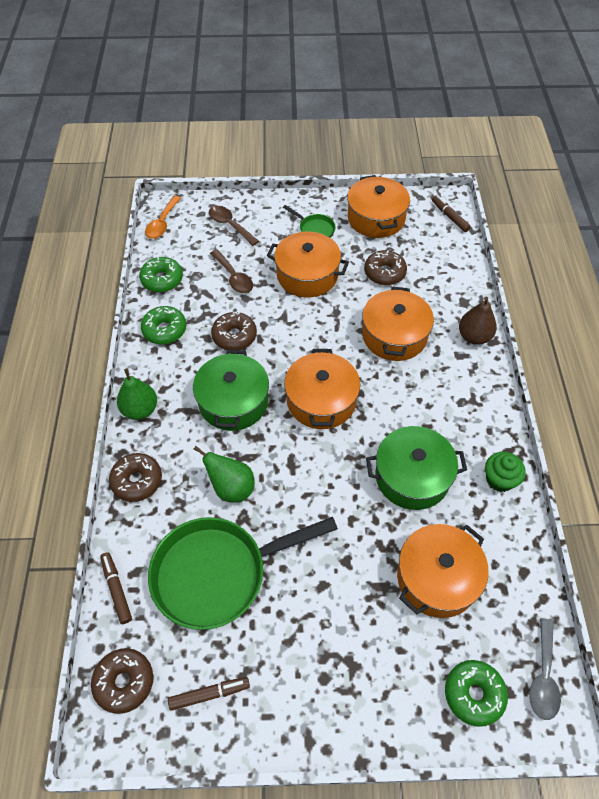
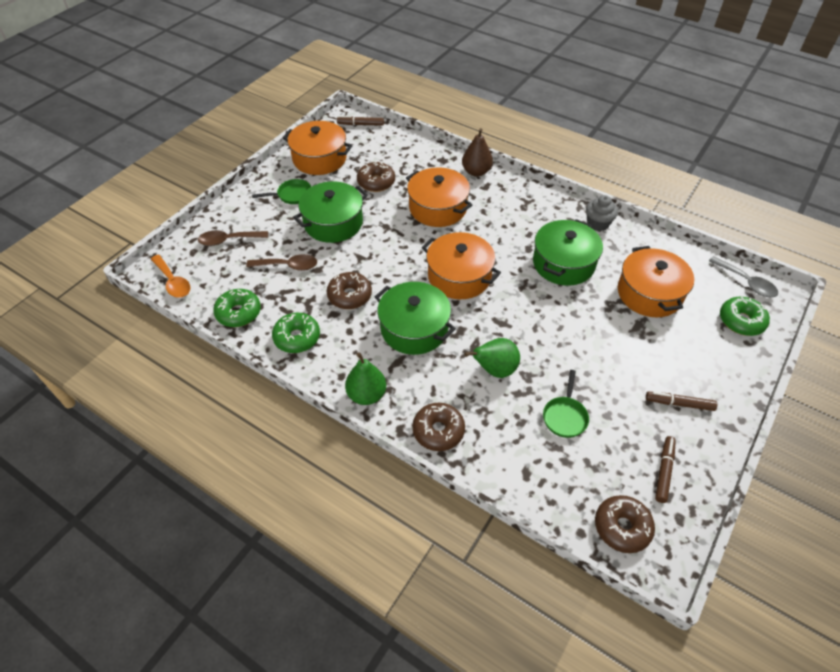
camera: 55 degrees left, 5 degrees down
brown marker [100,552,132,624] -> brown marker moved to [646,392,717,411]
green pan [148,517,338,630] -> green pan [543,370,589,438], size x0.44
orange pot [267,232,349,297] -> green pot [293,181,368,243]
green cupcake [485,452,526,492] -> grey cupcake [586,195,618,231]

